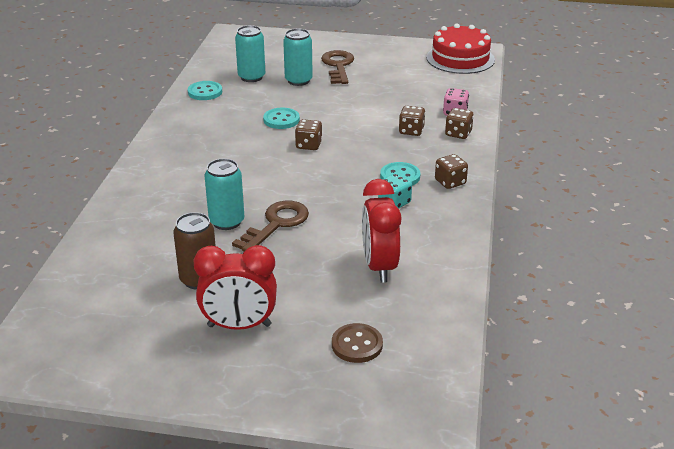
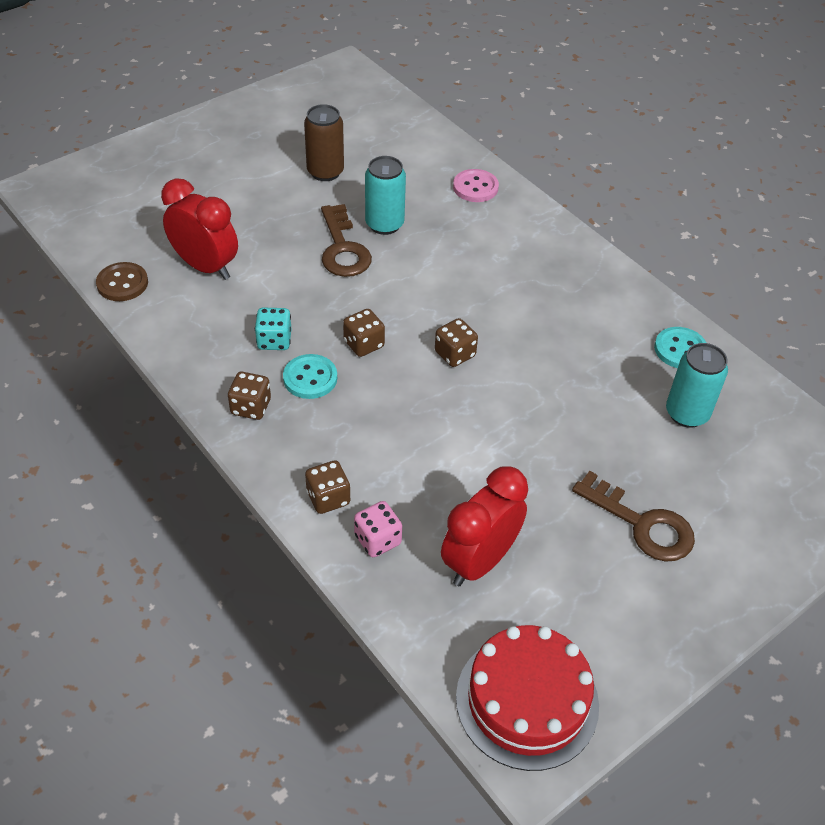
camera: 130 degrees right, 15 degrees up
red clock [193,245,277,330] -> red clock moved to [441,466,528,586]
turquoise button [263,108,300,129] -> none
turquoise can [283,29,313,86] -> none
brown button [332,323,383,363] -> brown button moved to [96,262,148,301]
brown dice [399,106,425,136] -> brown dice moved to [343,309,385,357]
none -> pink button [453,169,499,202]

